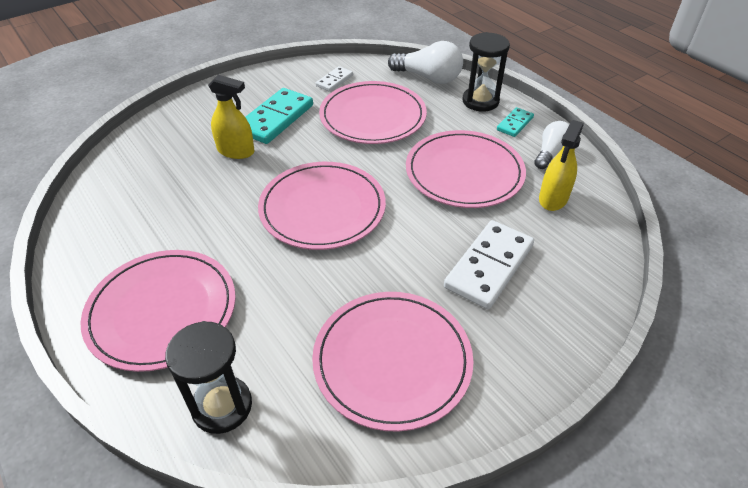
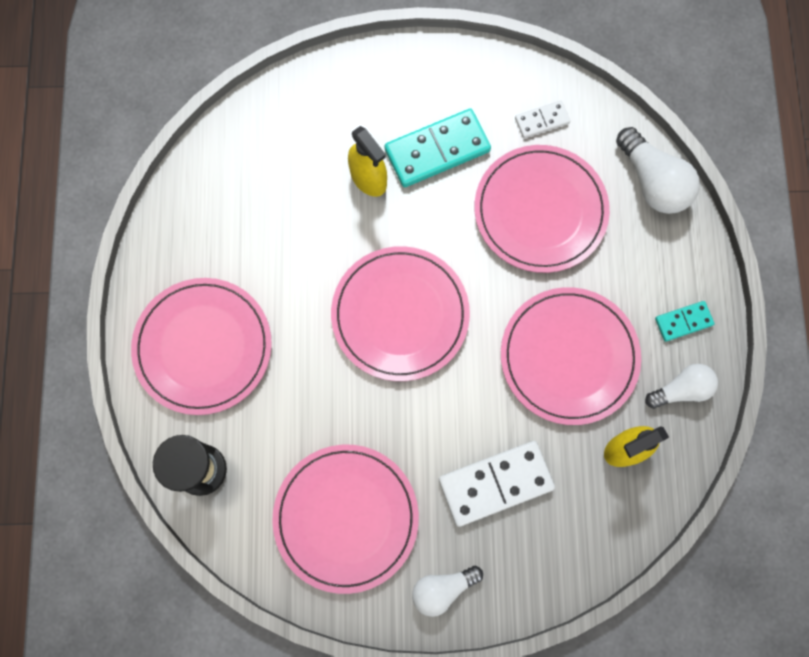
camera: 35 degrees right, 30 degrees up
black hourglass [463,32,510,112] -> none
none -> white light bulb [412,566,483,617]

